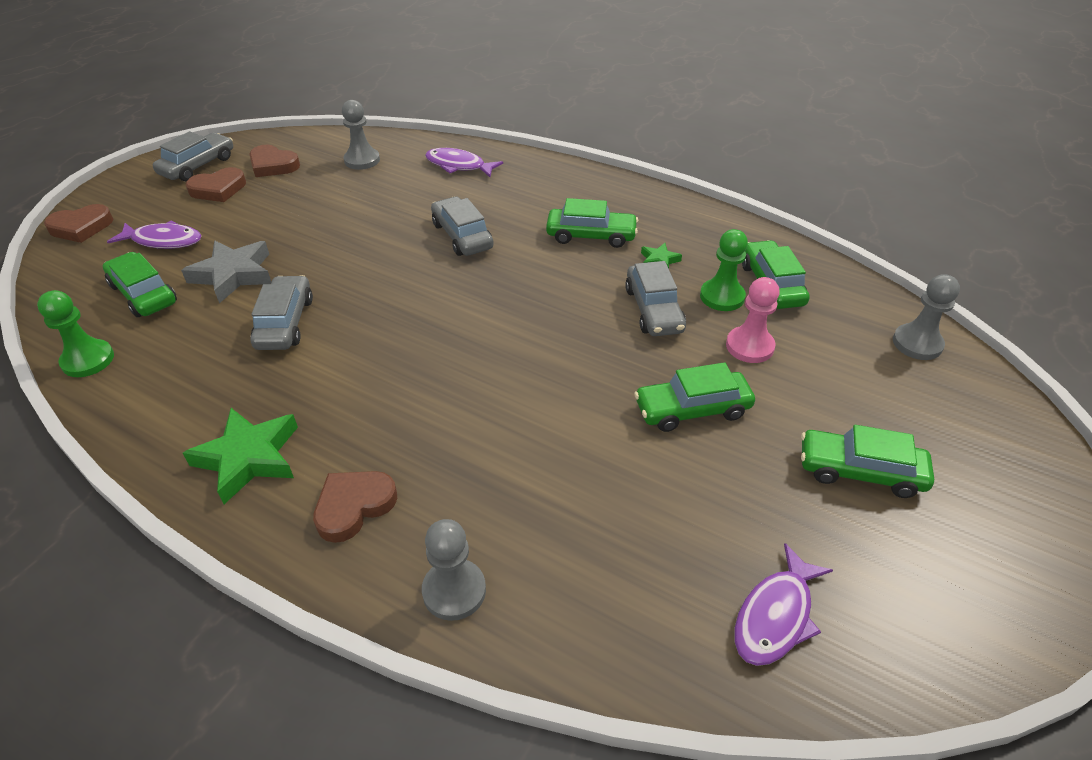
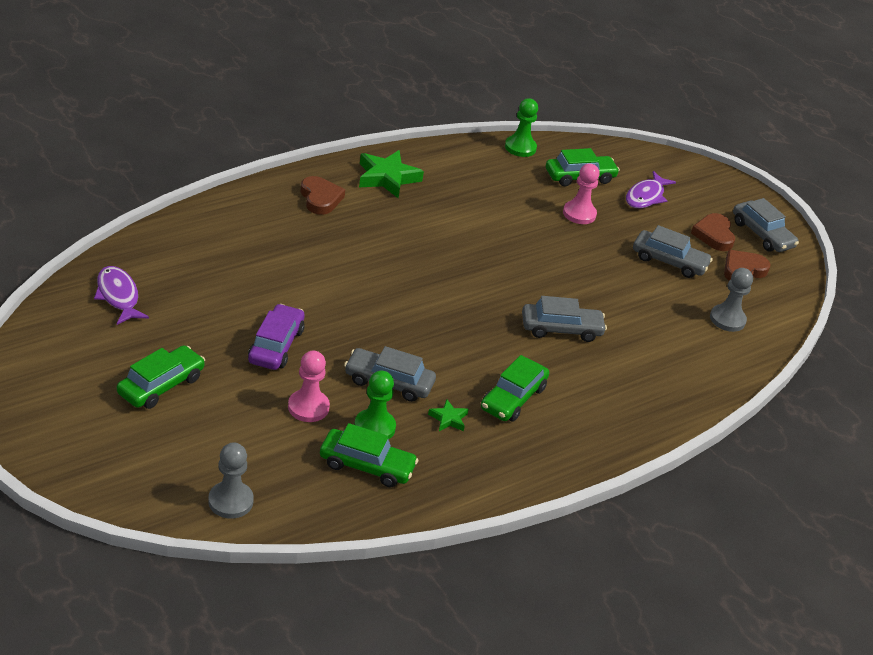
camera: 110 degrees right, 5 degrees down
brown heart [44,204,113,243] -> none
grey star [181,241,271,303] -> pink pawn [563,163,600,224]
grey car [251,275,313,350] -> grey car moved to [633,225,713,278]
grey pawn [422,519,486,621] -> none
purple fish [425,148,503,177] -> none
green car [634,362,755,432] -> purple car [248,304,305,370]

